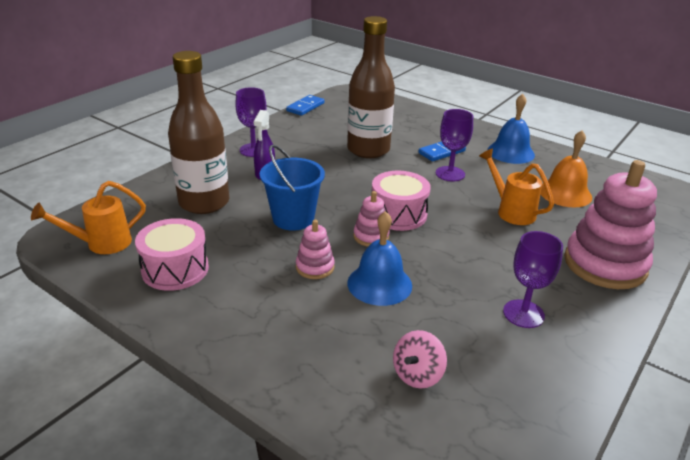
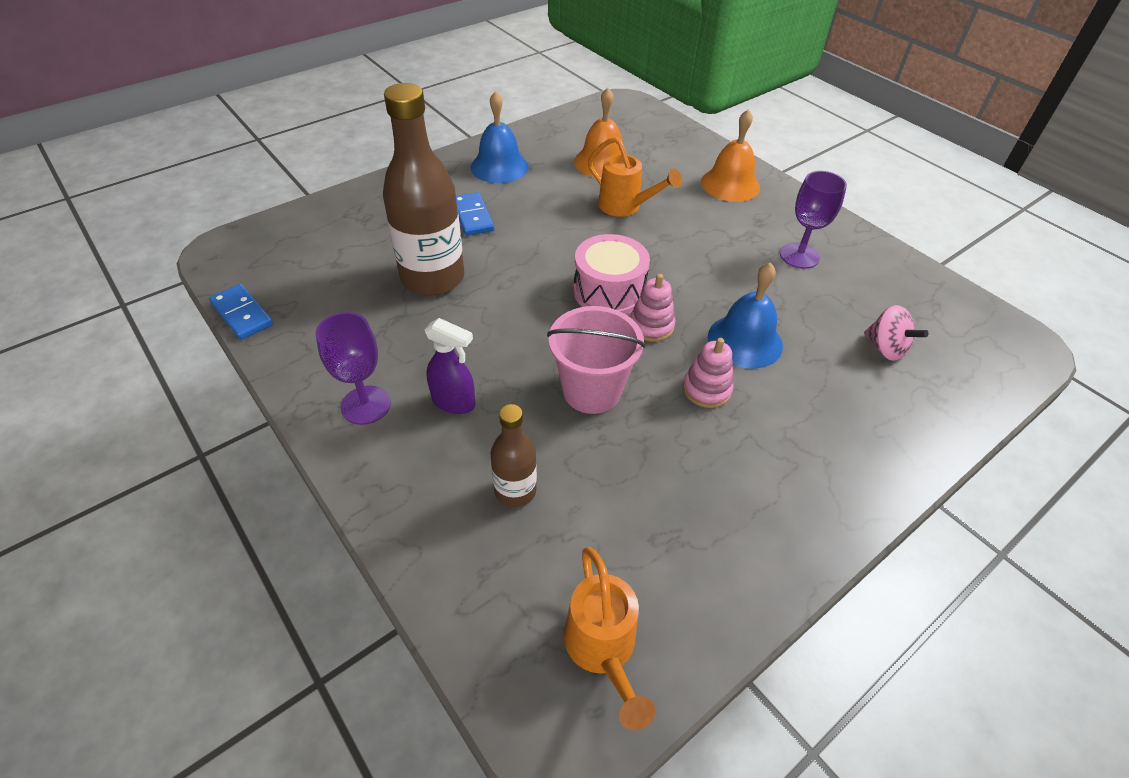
camera: 75 degrees left, 15 degrees up
pink drum [135,218,209,291] -> none
brown bottle [168,51,229,214] -> brown bottle [490,404,537,508], size x0.51
blue bucket [260,144,325,231] -> pink bucket [547,306,646,414]
purple goblet [436,109,473,181] -> none
orange watering can [479,148,554,225] -> orange watering can turned 120 degrees counterclockwise [588,137,682,217]
pink stacking toy [564,160,657,289] -> orange bell [701,109,760,202]

